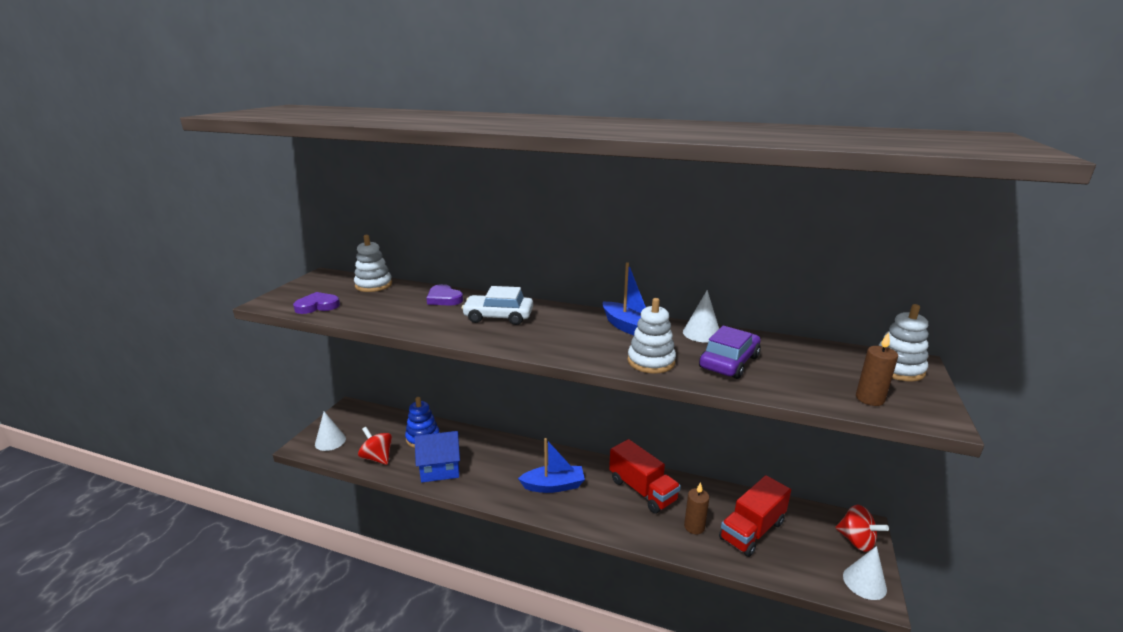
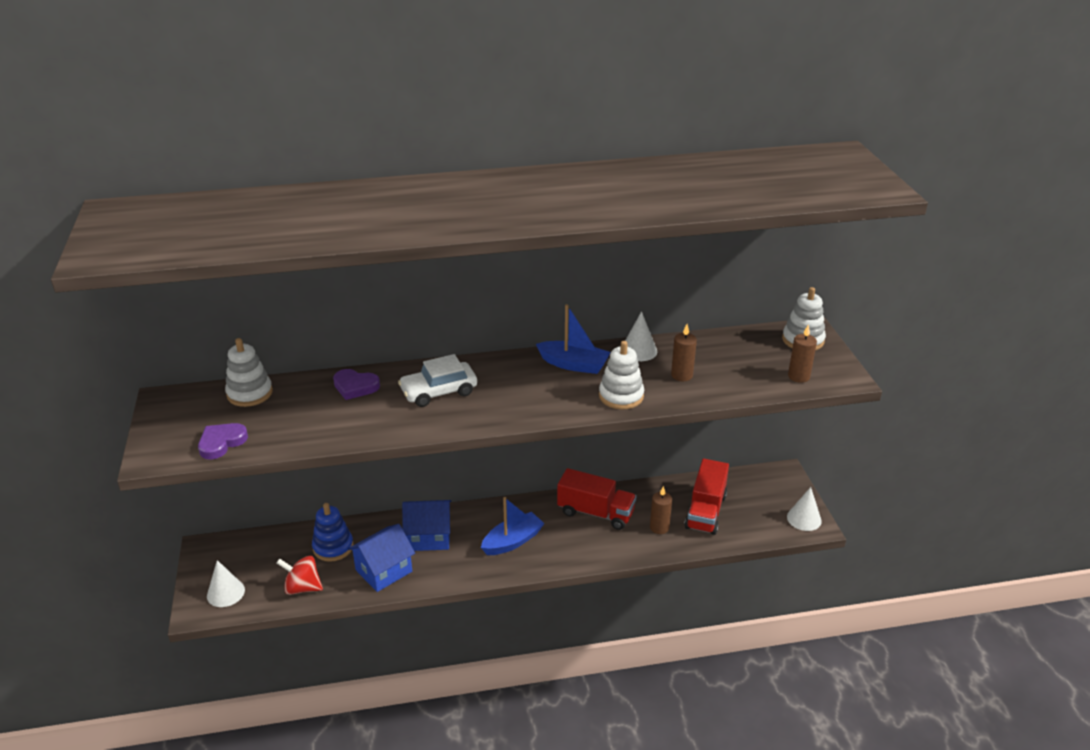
camera: 30 degrees left, 10 degrees up
purple car [699,326,761,379] -> brown candle [671,324,697,381]
red spinning top [835,505,889,552] -> none
none -> blue house [402,500,451,551]

